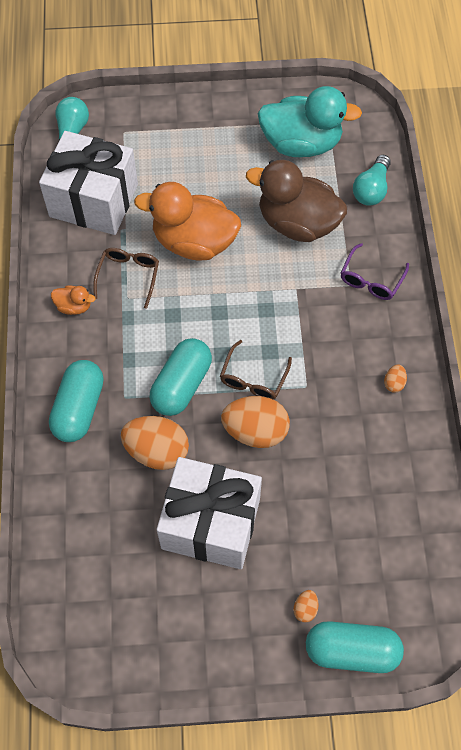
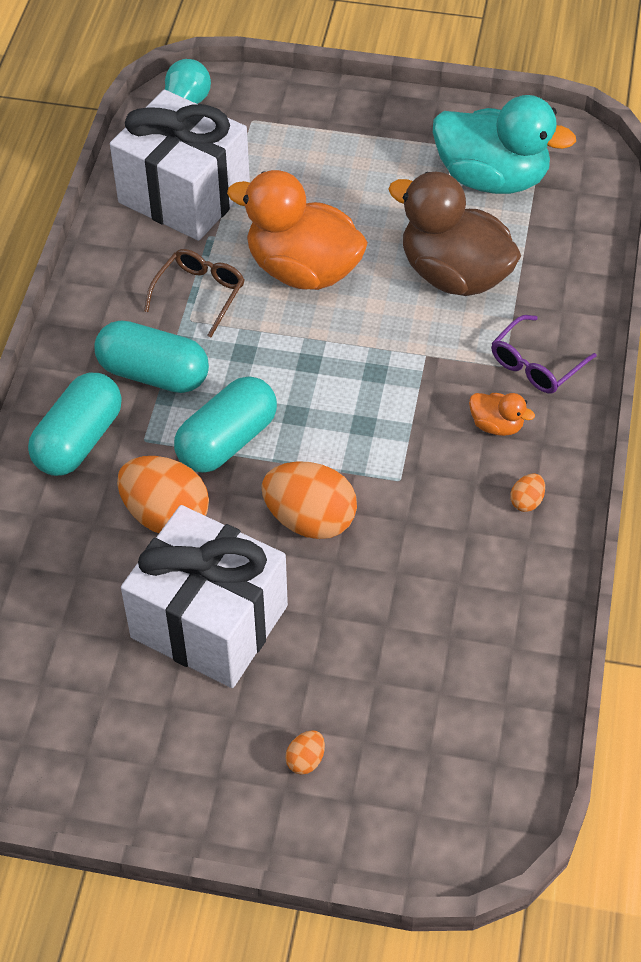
camera: 15 degrees right, 10 degrees down
orange duck [51,285,96,315] -> orange duck moved to [469,393,535,436]
brown glasses [220,340,292,400] -> none
turquoise capsule [306,621,404,673] -> turquoise capsule moved to [94,321,209,393]
turquoise light bulb [353,155,391,206] -> none

